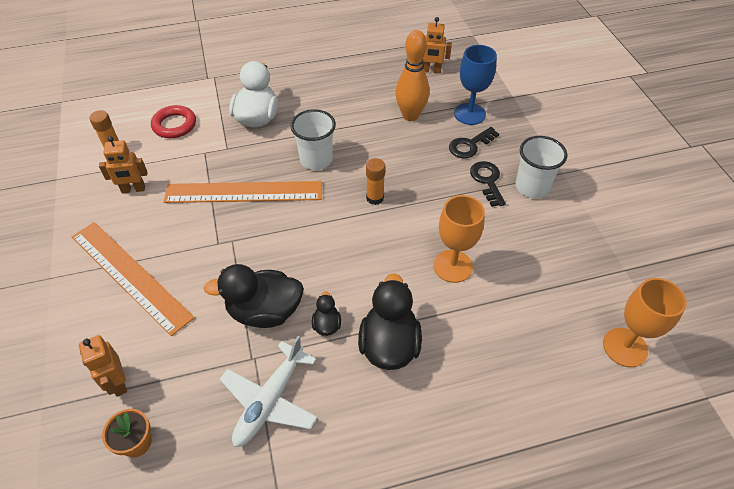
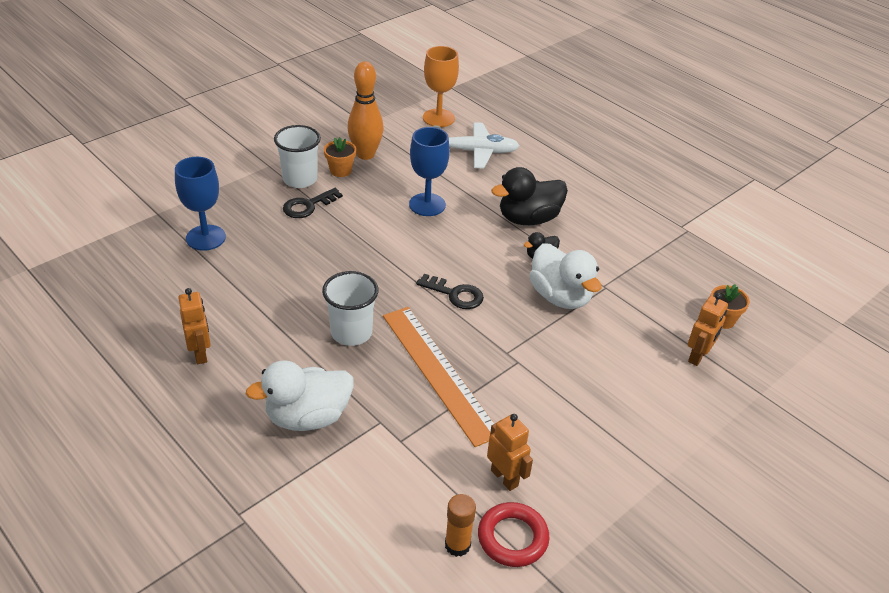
camera: 120 degrees left, 10 degrees down
orange ruler [72,222,195,336] -> none
red ring [151,105,196,138] -> red ring moved to [478,502,550,567]
black duck [204,264,304,328] -> white duck [529,243,601,309]
white plane [220,336,318,447] -> white plane moved to [433,122,520,169]
orange glue stick [366,158,385,205] -> none
orange bowling pin [395,30,429,121] -> orange bowling pin moved to [347,61,384,160]
orange robot [423,17,452,74] -> orange robot moved to [178,288,211,364]
orange goblet [433,195,485,283] -> blue goblet [409,127,450,216]
black key [449,127,499,158] -> black key moved to [416,274,484,309]
none -> orange flower pot [324,137,356,177]

